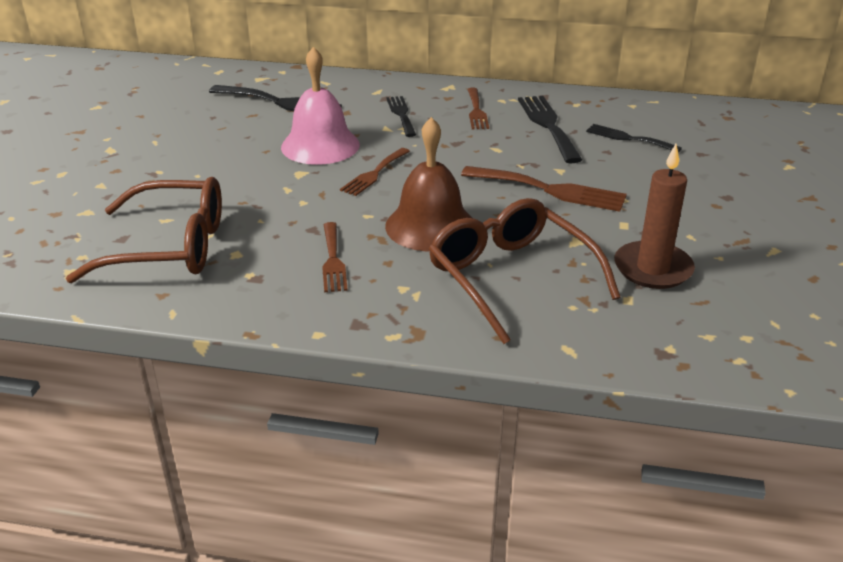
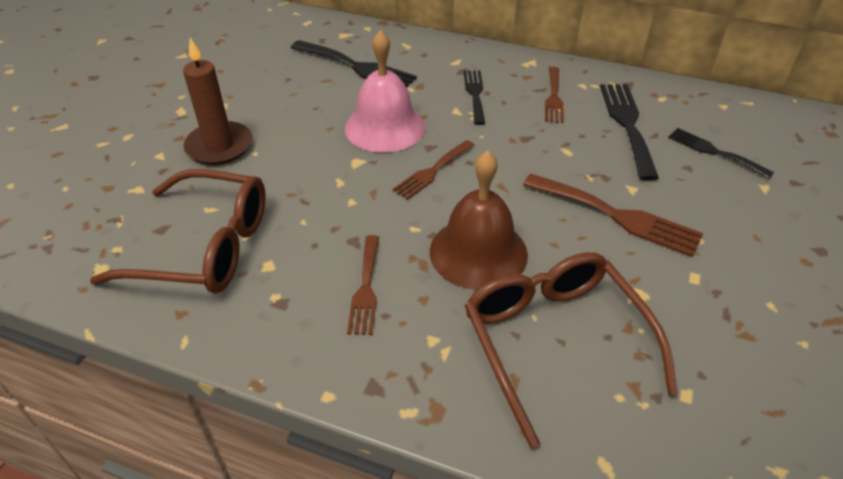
camera: 10 degrees right, 10 degrees up
brown candle [614,144,695,289] -> brown candle moved to [183,38,252,165]

